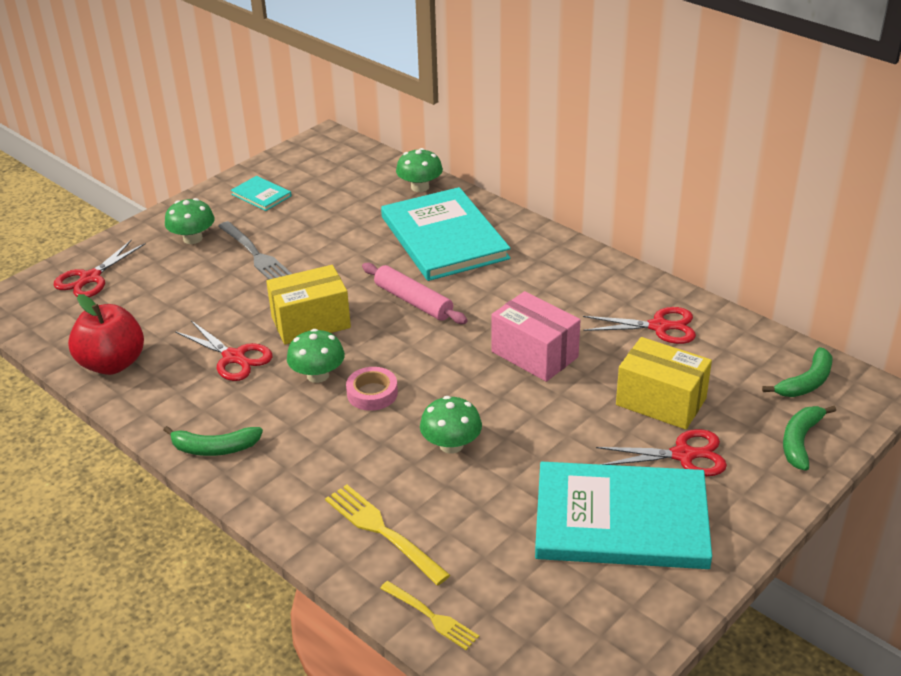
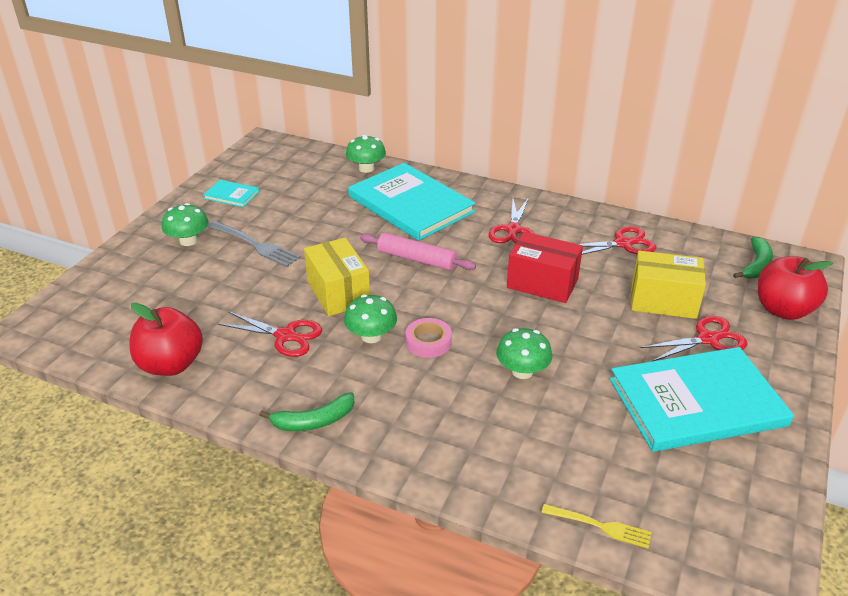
camera: 20 degrees left, 0 degrees up
red scissors [53,239,146,297] -> red scissors moved to [489,197,535,244]
yellow box [266,265,351,345] -> yellow box turned 75 degrees counterclockwise [304,238,370,316]
yellow fork [325,485,450,585] -> none
pink box [491,291,581,382] -> red box [507,232,583,303]
green banana [783,406,836,471] -> red apple [758,256,833,320]

